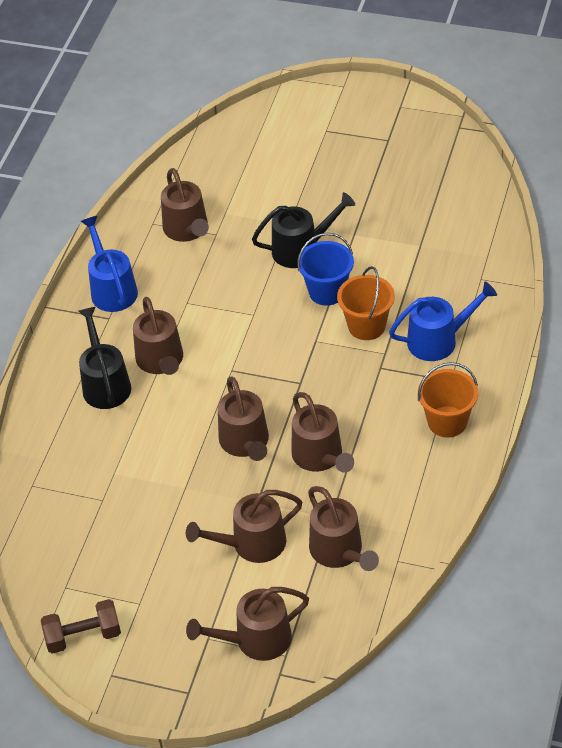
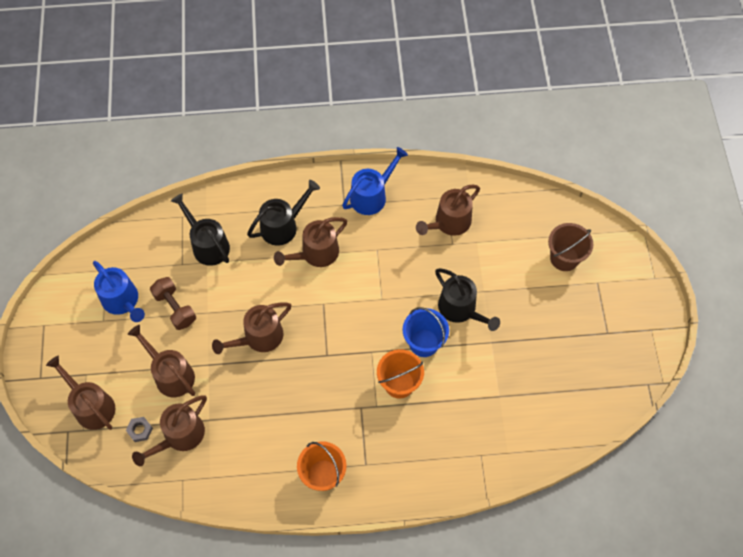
camera: 65 degrees right, 15 degrees up
brown dumbbell [41,599,121,654] -> brown dumbbell moved to [150,277,196,330]
brown watering can [291,392,354,473] -> none
blue watering can [389,282,497,361] -> blue watering can moved to [93,261,145,322]
none -> grey nut [126,417,153,442]
none -> black watering can [171,193,230,266]
none -> brown bucket [548,223,593,271]

